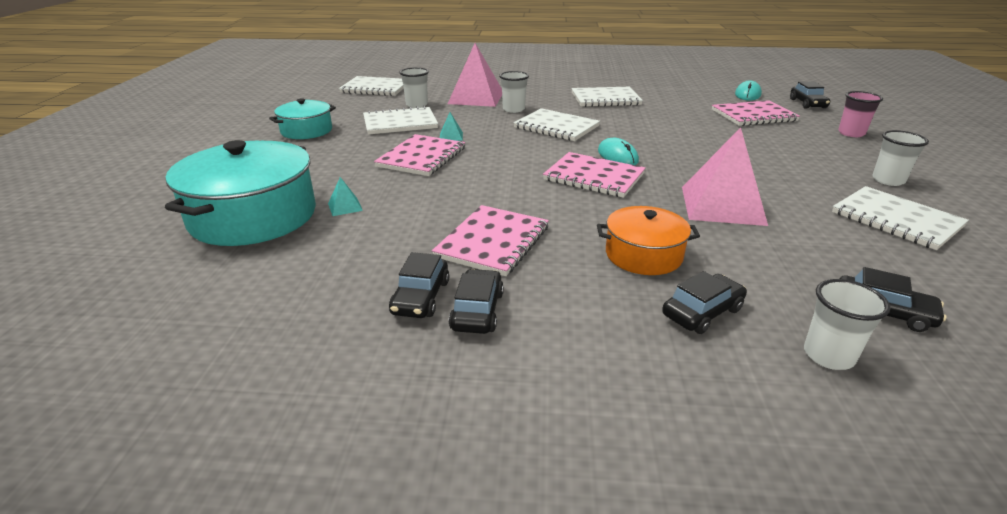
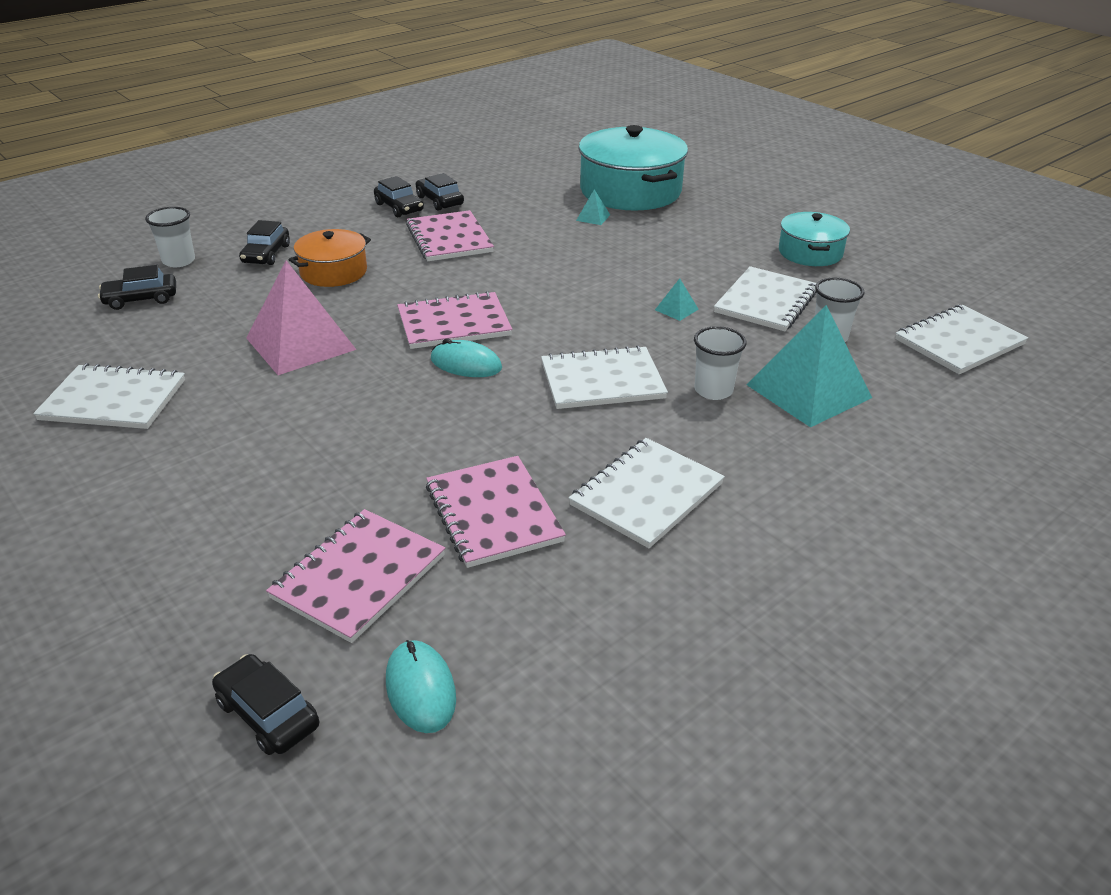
camera: 135 degrees right, 5 degrees up
pink notebook [374,134,465,176] -> pink notebook moved to [426,456,566,568]
pink pyramid [448,43,502,107] -> turquoise pyramid [746,305,872,427]
pink cup [838,91,883,137] -> none
white cup [872,130,929,186] -> none

